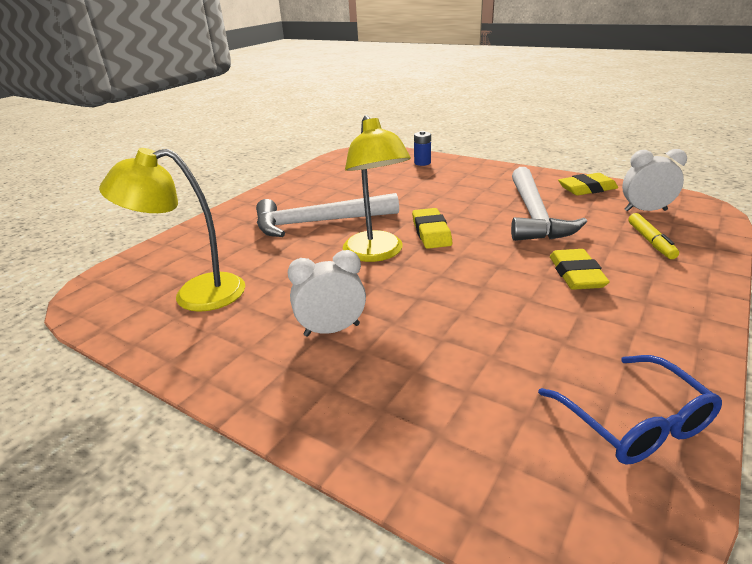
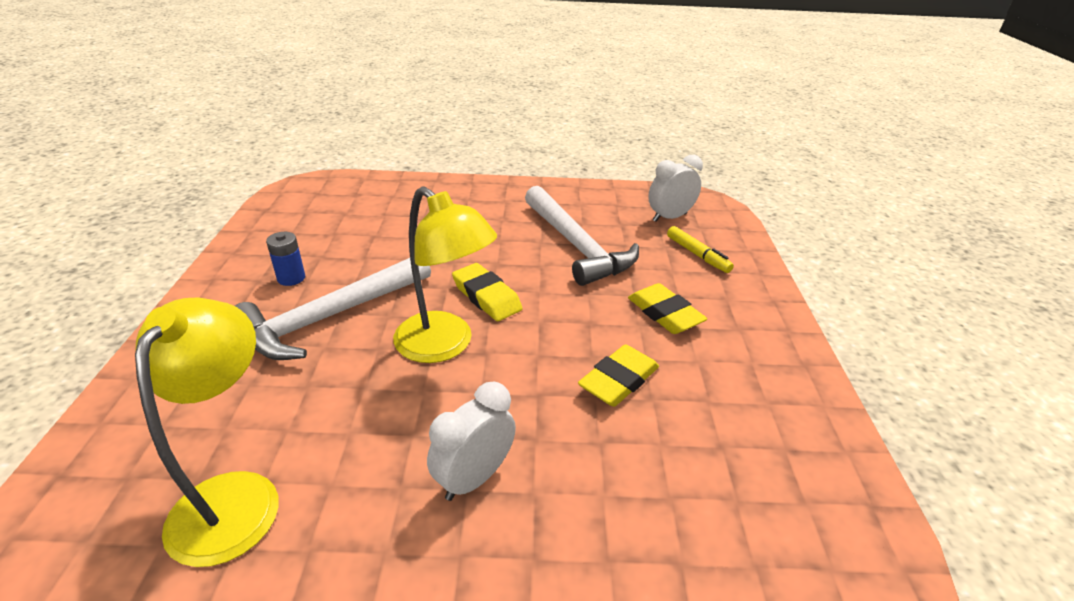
camera: 35 degrees left, 5 degrees up
yellow lamp [99,148,245,312] -> yellow lamp turned 135 degrees clockwise [135,297,279,567]
blue battery [414,131,431,166] -> blue battery moved to [266,232,305,286]
blue glasses [538,355,722,464] -> none
yellow eraser [558,173,618,195] -> yellow eraser moved to [578,344,659,407]

